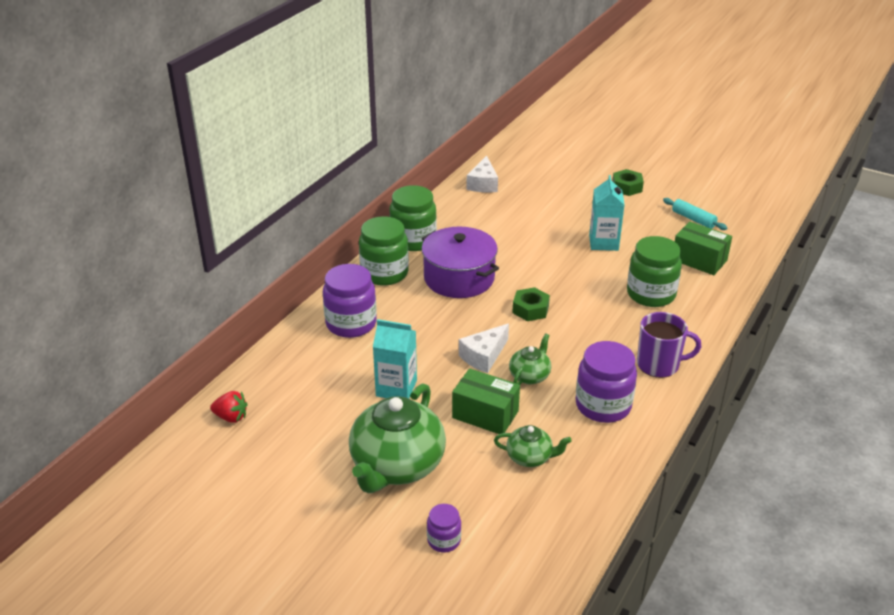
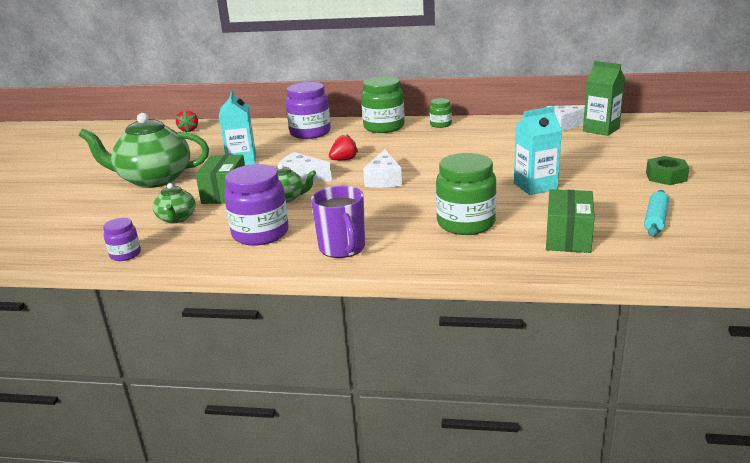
camera: 70 degrees right, 10 degrees down
green jar [390,185,437,251] -> green jar [430,98,452,128], size x0.52
purple pot [422,226,499,298] -> none
purple jar [427,504,461,552] -> purple jar moved to [103,218,141,261]
green nut [512,287,550,321] -> white cheese [363,149,402,188]
none -> red strawberry [329,135,358,160]
none -> green carton [583,61,625,136]

